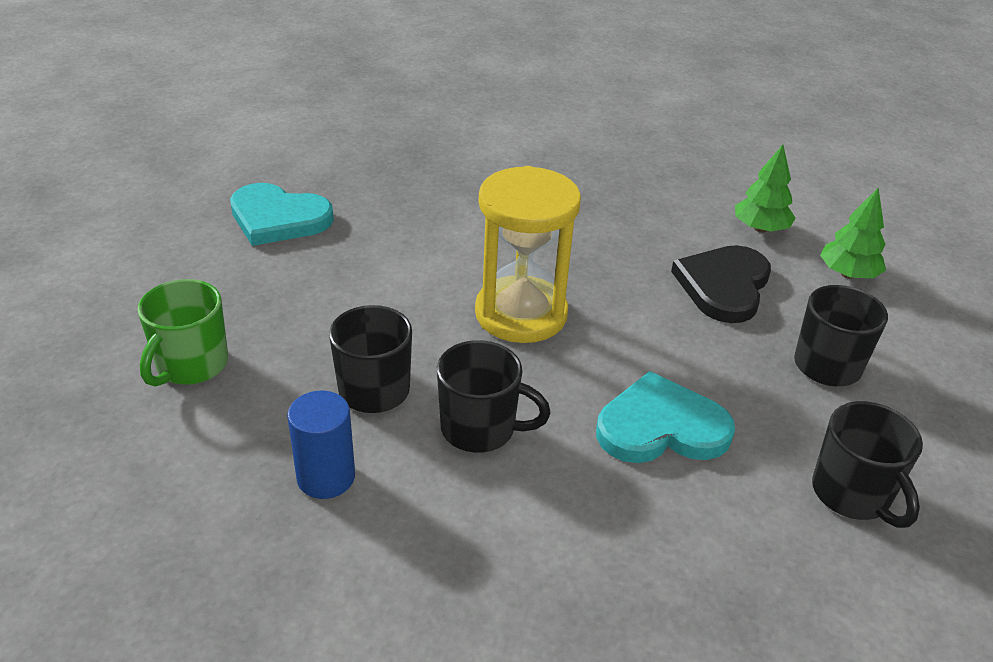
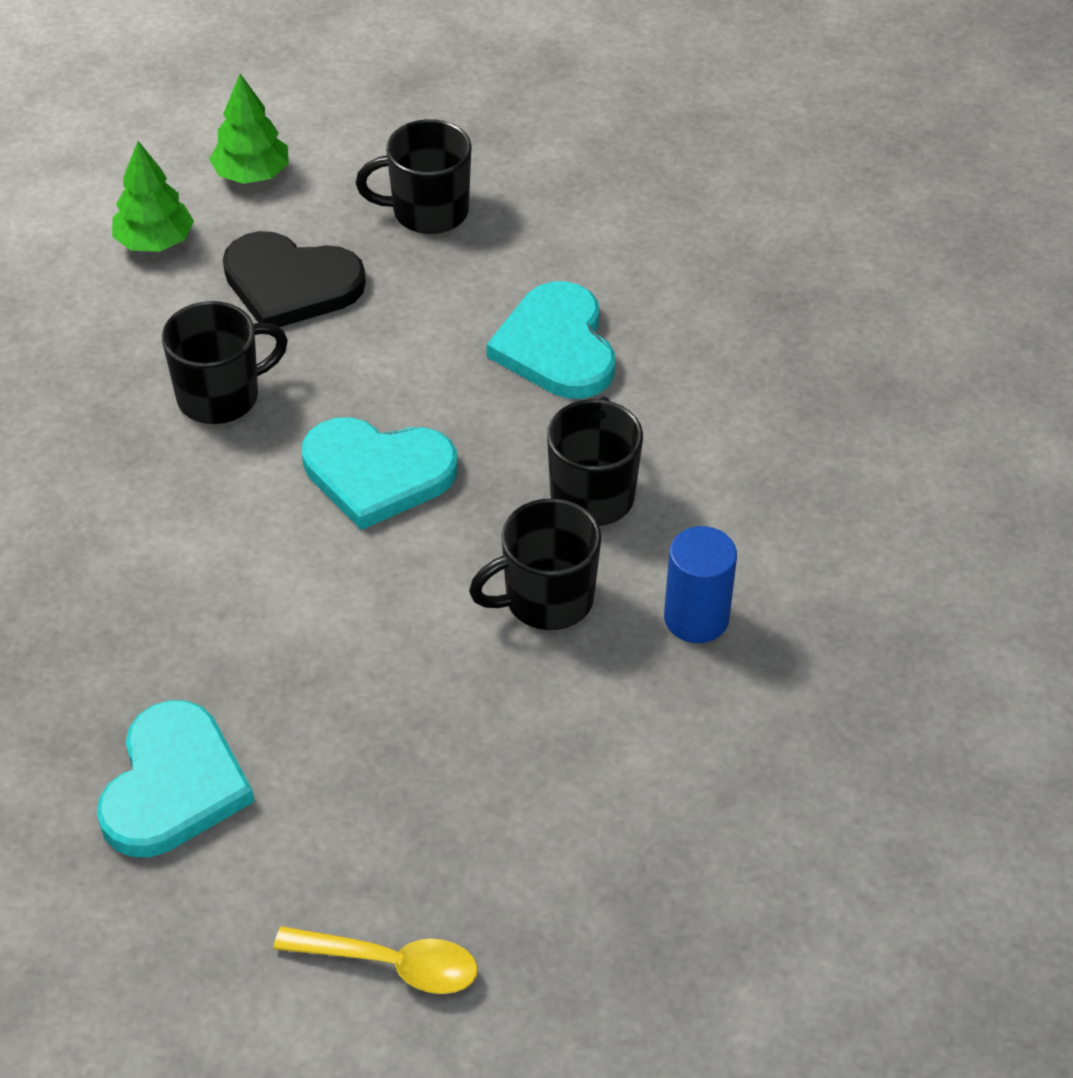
camera: 95 degrees left, 10 degrees up
green mug [137,279,228,387] -> none
yellow hourglass [475,166,581,343] -> turquoise heart [302,417,457,530]
black mug [812,401,923,528] -> black mug moved to [162,301,288,424]
none -> yellow spoon [274,926,478,994]

